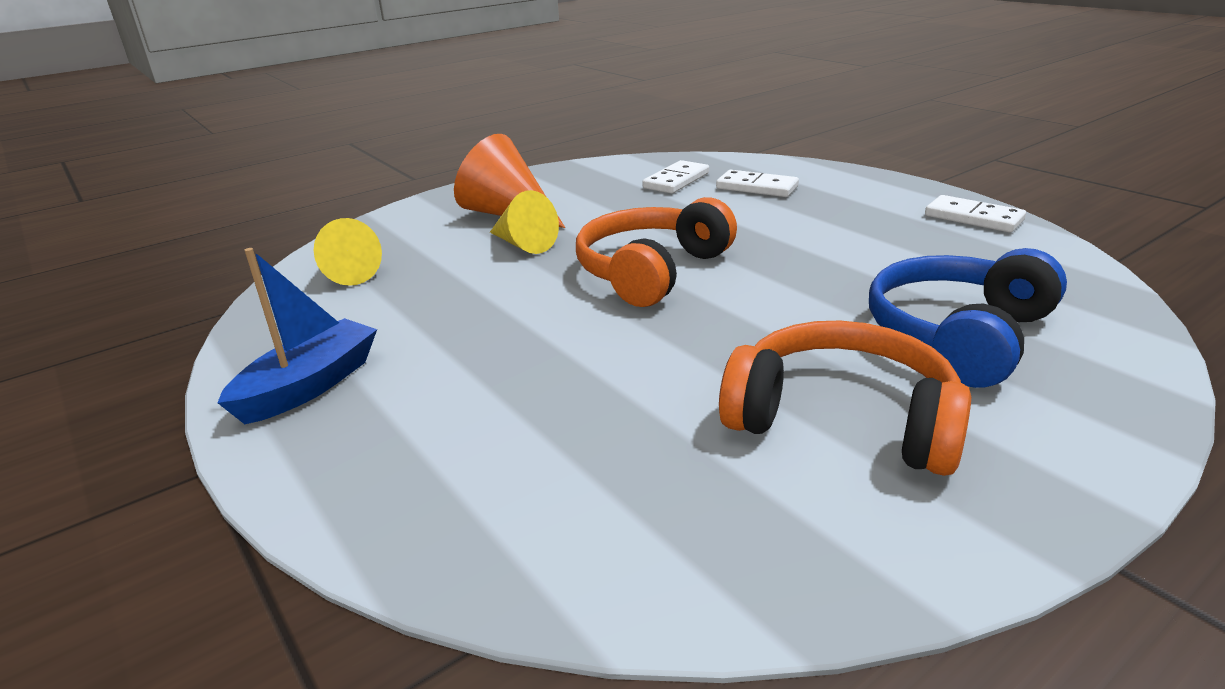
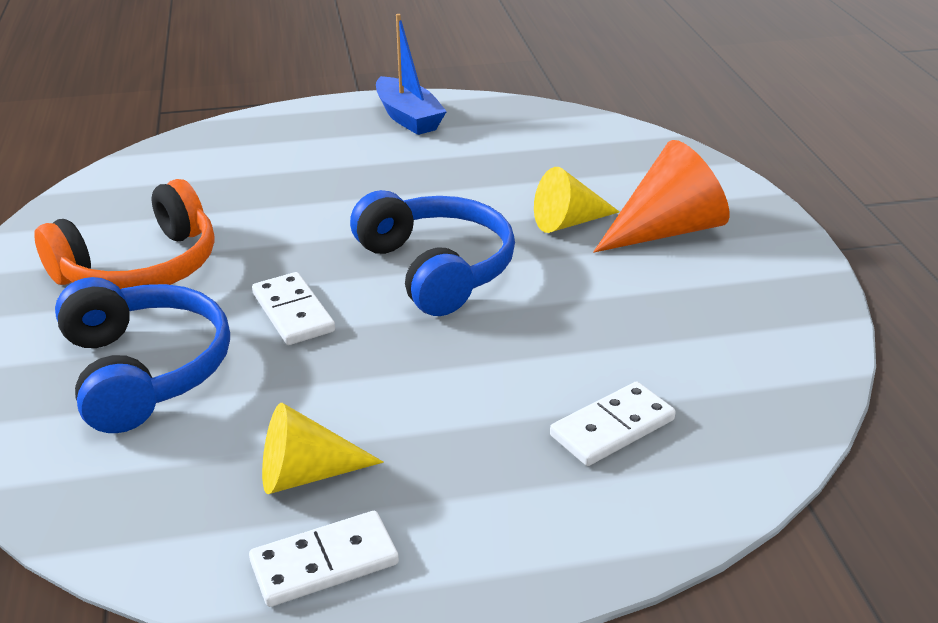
camera: 115 degrees right, 5 degrees up
yellow cone [314,218,382,286] -> yellow cone moved to [262,403,384,494]
orange headphones [576,197,737,307] -> blue headphones [350,190,515,316]
white domino [643,160,709,194] -> white domino moved to [252,272,335,345]

